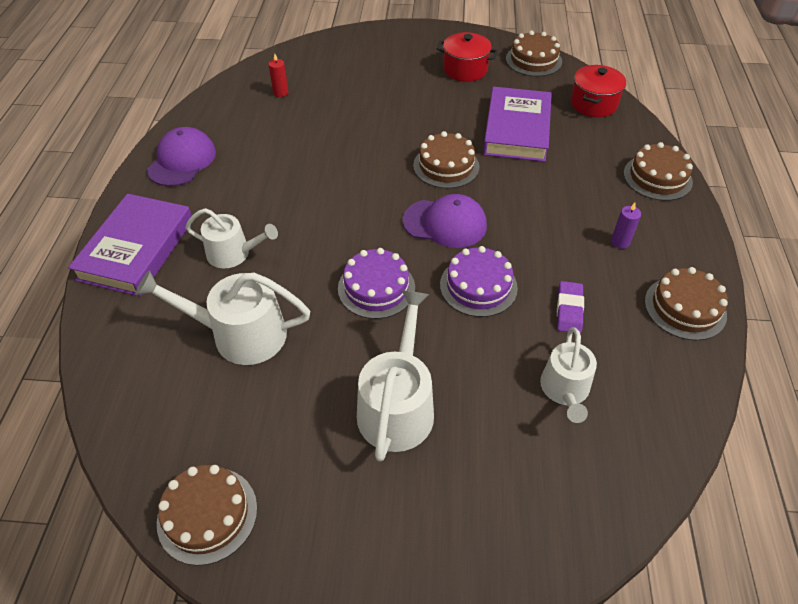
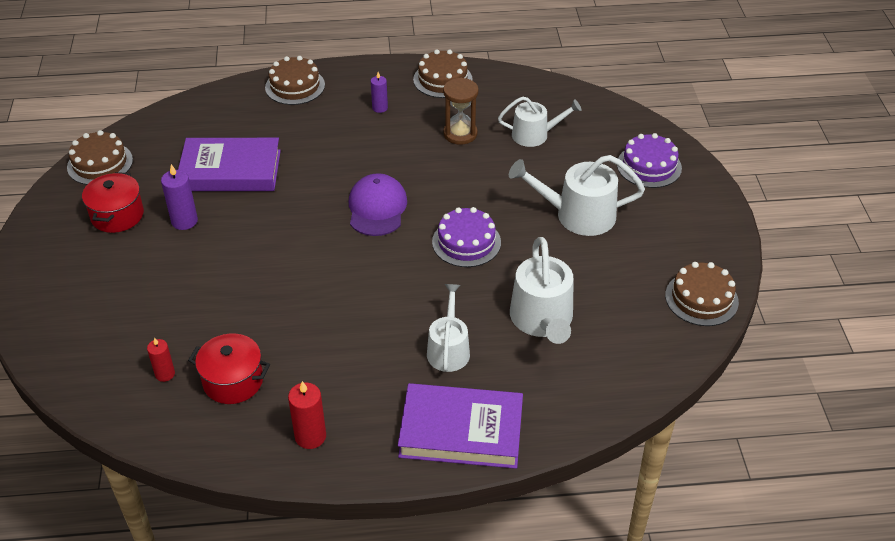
camera: 100 degrees left, 5 degrees down
purple cap [147,127,216,186] -> red candle [288,381,326,449]
brown cake [413,131,479,189] -> none
purple cake [440,246,518,317] -> purple cake moved to [617,133,682,188]
purple eraser [557,281,584,333] -> brown hourglass [443,78,479,145]
red pot [571,65,626,117] -> red pot moved to [188,334,270,404]
none -> purple candle [161,164,198,230]

